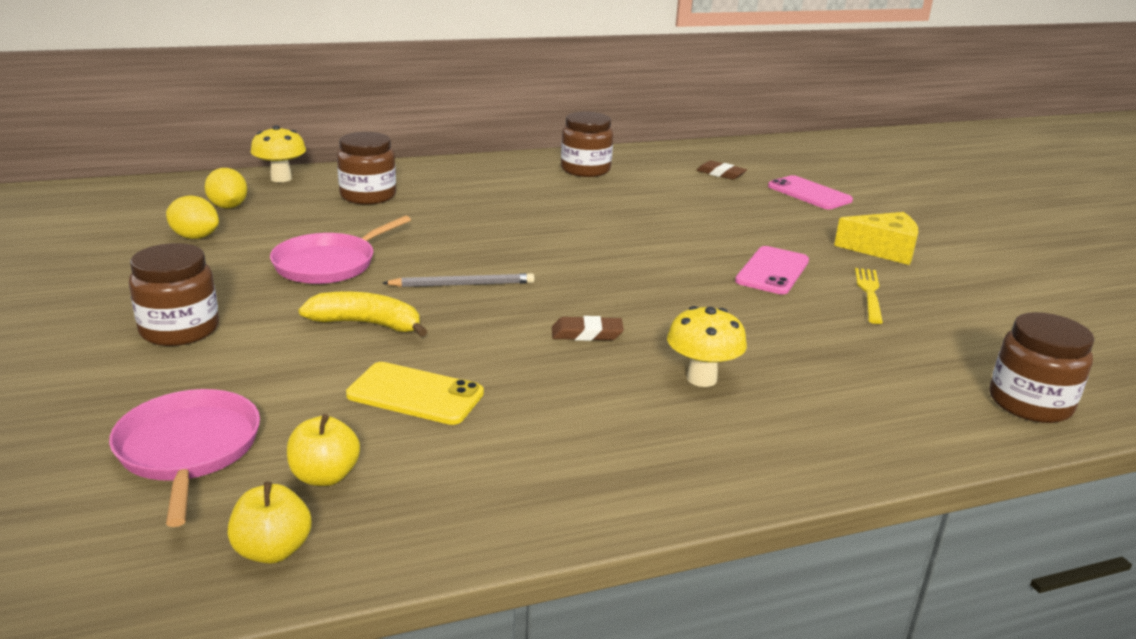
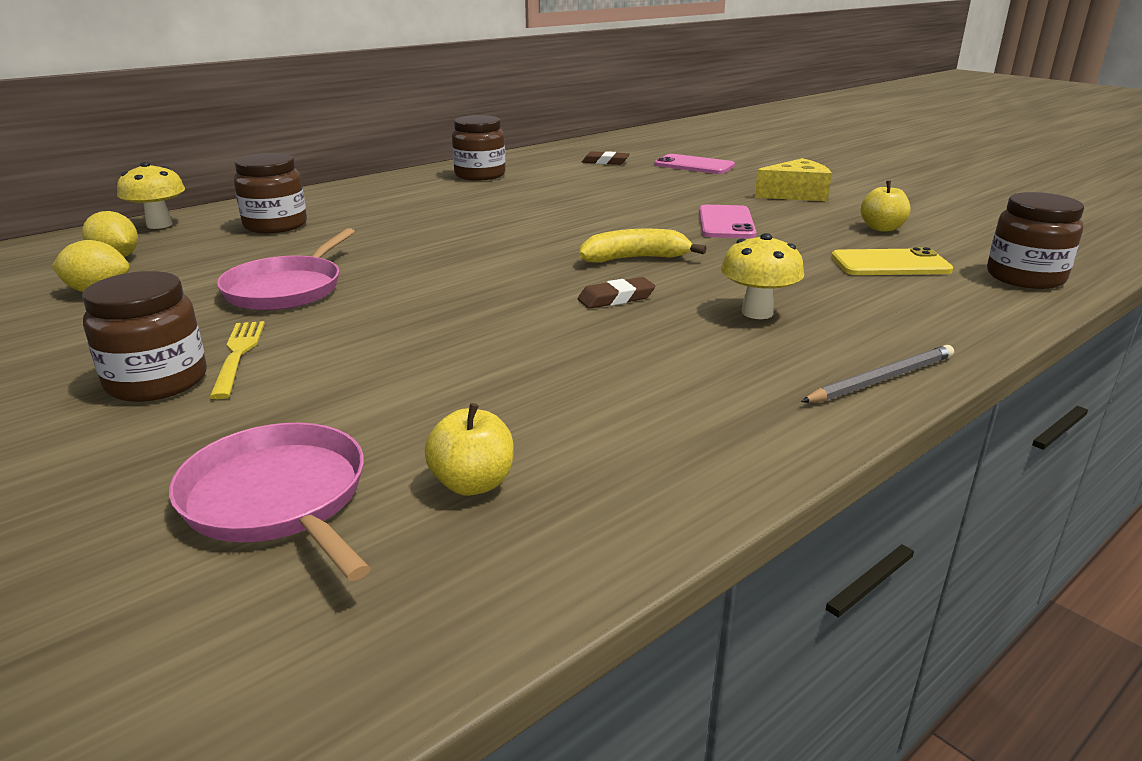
camera: 20 degrees left, 0 degrees up
yellow apple [227,482,312,564] -> yellow apple moved to [861,181,911,232]
yellow banana [298,291,427,337] -> yellow banana moved to [579,229,707,263]
yellow phone [346,362,484,425] -> yellow phone moved to [831,247,953,275]
grey pencil [383,273,535,287] -> grey pencil moved to [801,345,954,403]
yellow fork [855,268,883,324] -> yellow fork moved to [209,321,265,399]

